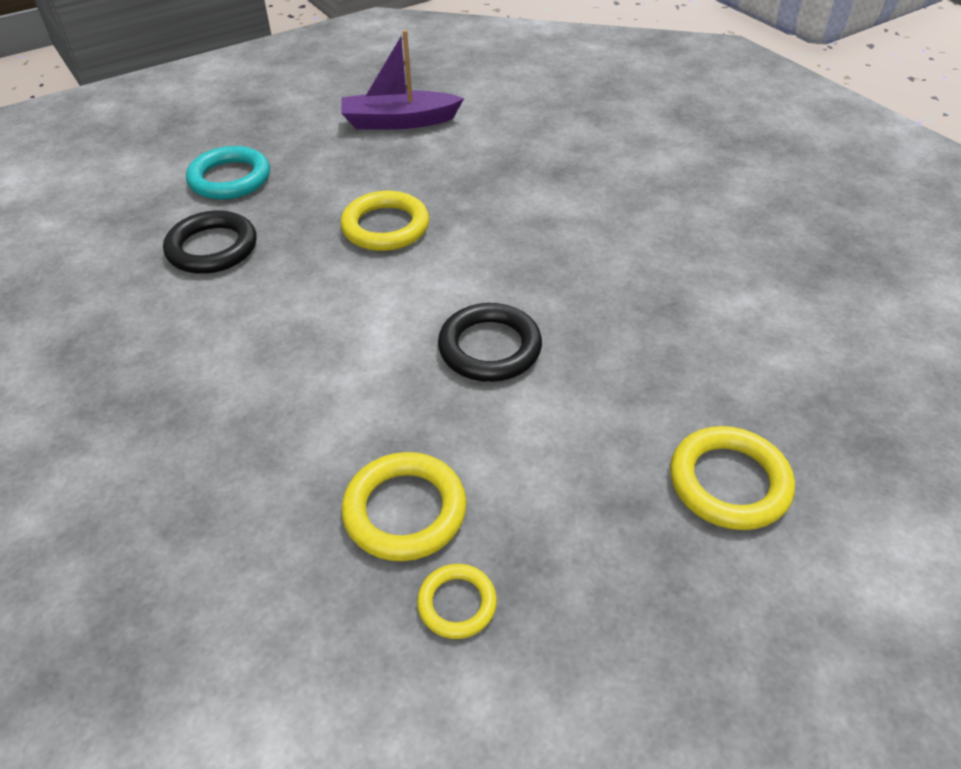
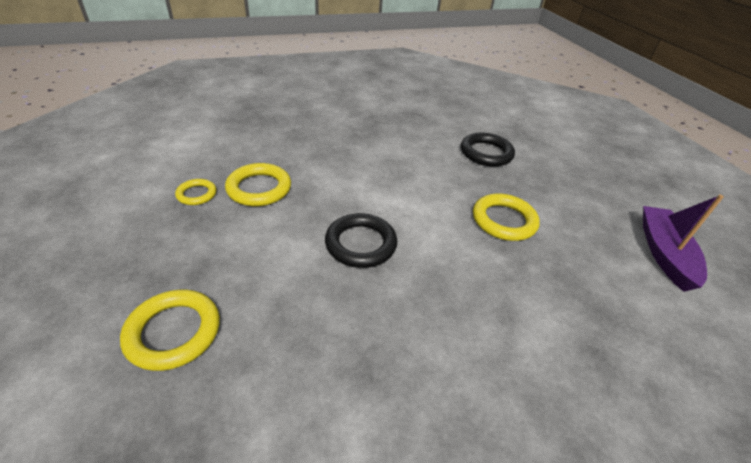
camera: 100 degrees right, 5 degrees down
turquoise ring [186,146,270,200] -> none

